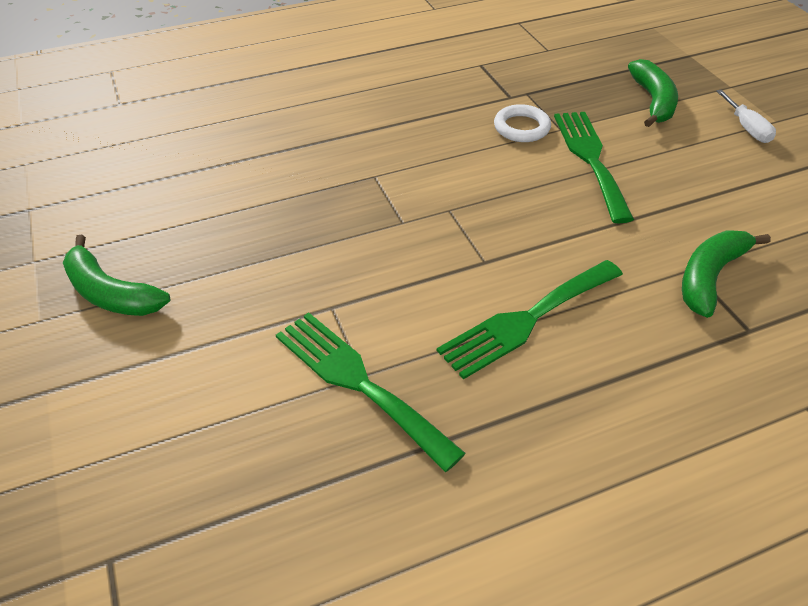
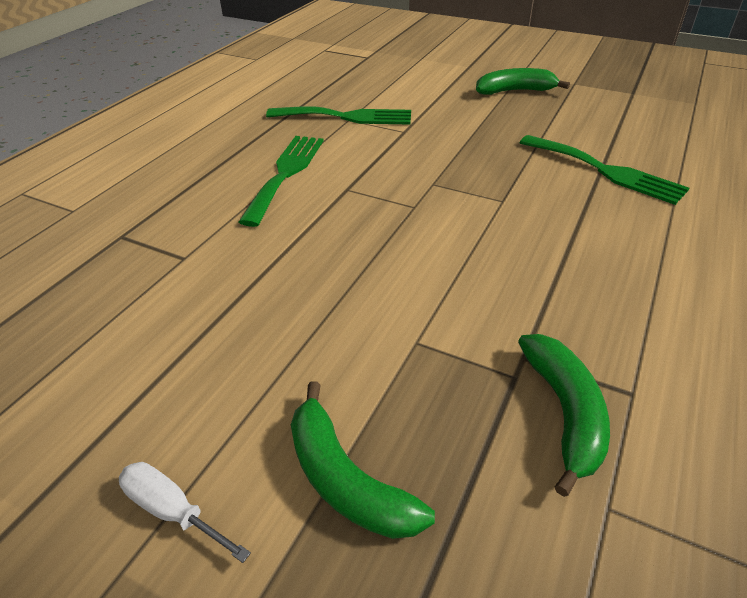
camera: 140 degrees right, 5 degrees down
white ring [494,104,551,142] -> none
green fork [554,112,634,223] -> green fork moved to [520,135,689,205]
green banana [682,230,771,318] -> green banana moved to [518,334,610,497]

